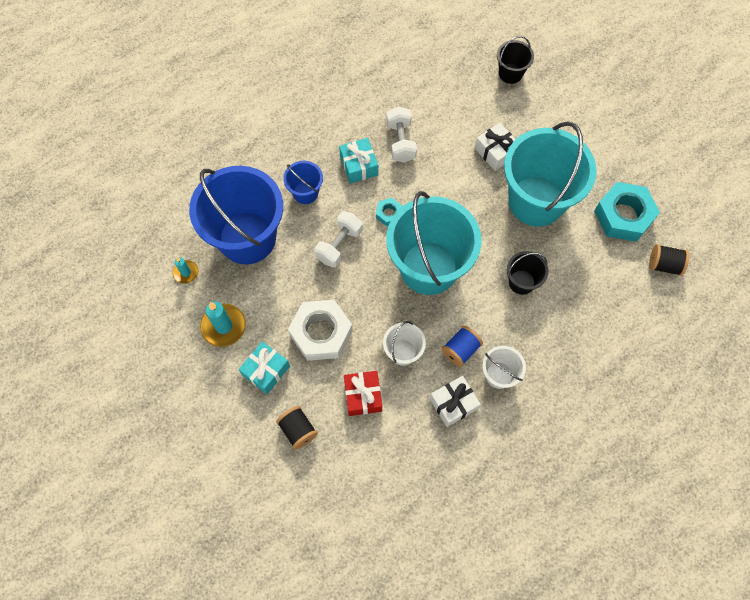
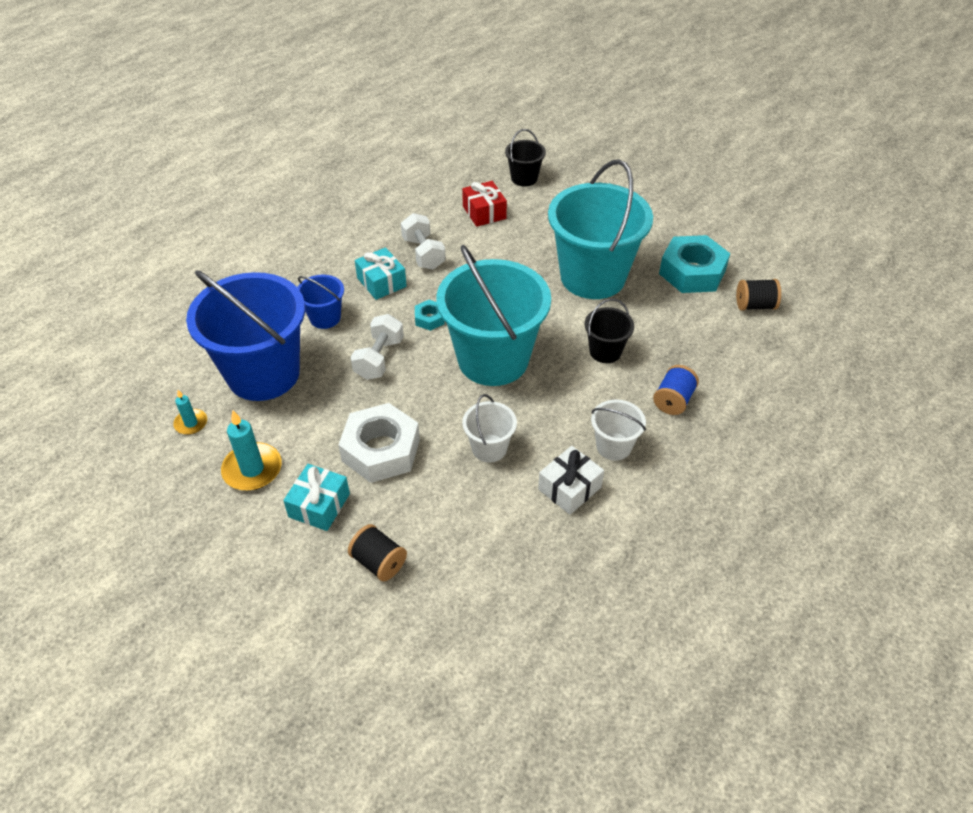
camera: 15 degrees left, 20 degrees down
red gift [344,371,382,416] -> red gift moved to [462,181,507,227]
blue spool [442,326,483,367] -> blue spool moved to [653,365,699,415]
white gift [475,123,516,171] -> none

